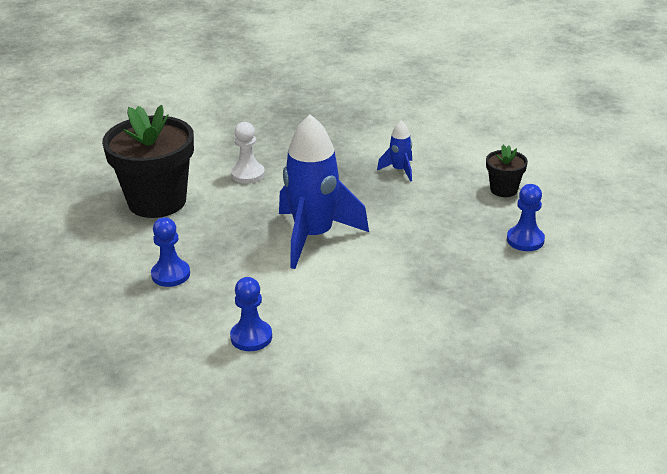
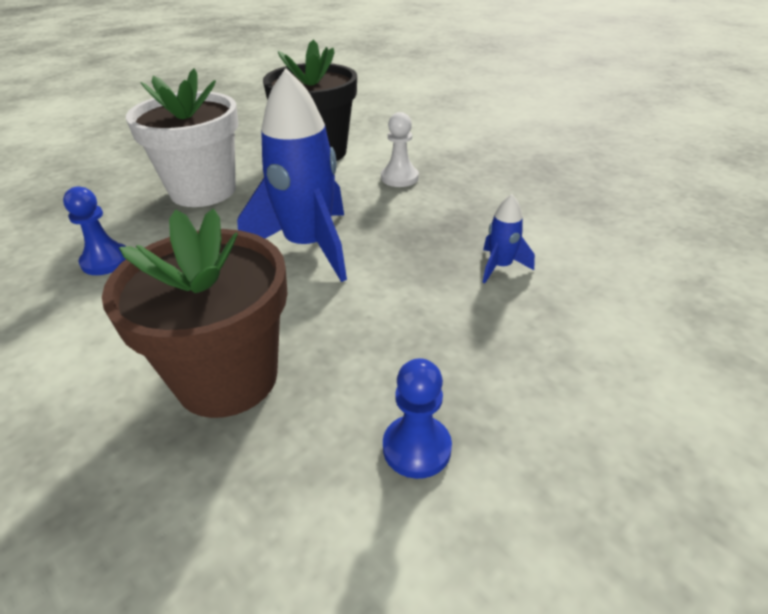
camera: 65 degrees right, 5 degrees up
blue pawn [151,217,190,287] -> white flower pot [126,68,238,207]
black flower pot [486,145,528,197] -> none
none -> brown flower pot [102,209,287,418]

